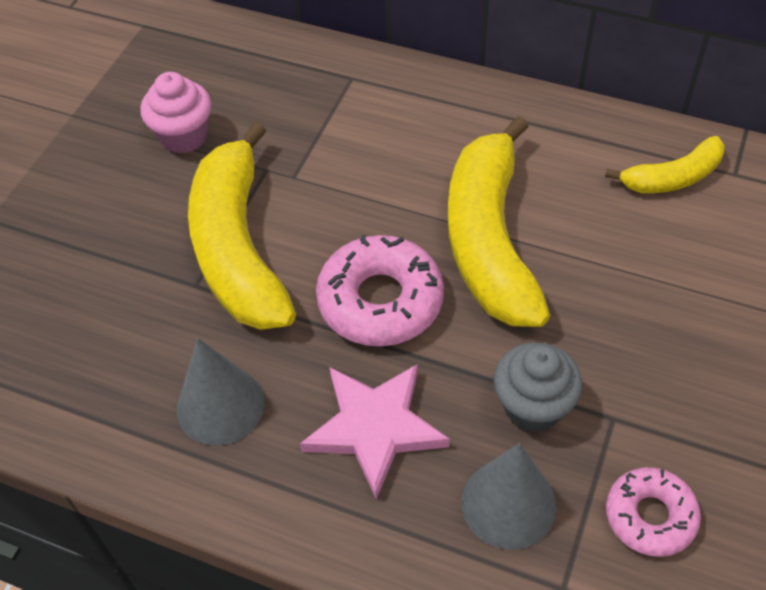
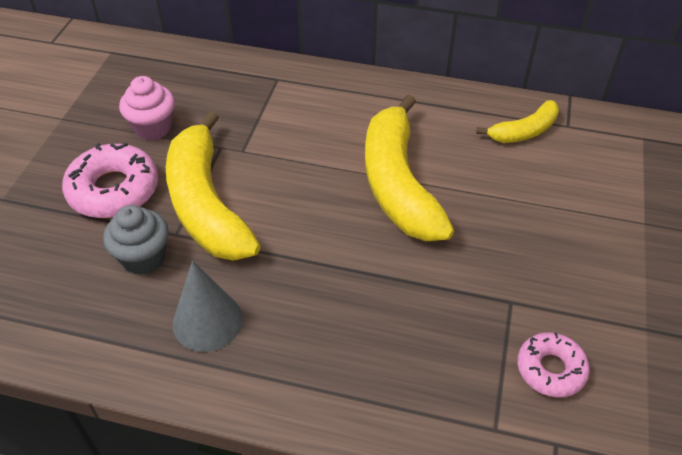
camera: 10 degrees left, 5 degrees down
pink star [300,364,450,499] -> none
pink donut [316,235,444,346] -> pink donut moved to [62,142,159,218]
grey cone [462,443,556,550] -> none
grey cupcake [494,342,582,432] -> grey cupcake moved to [103,205,169,275]

